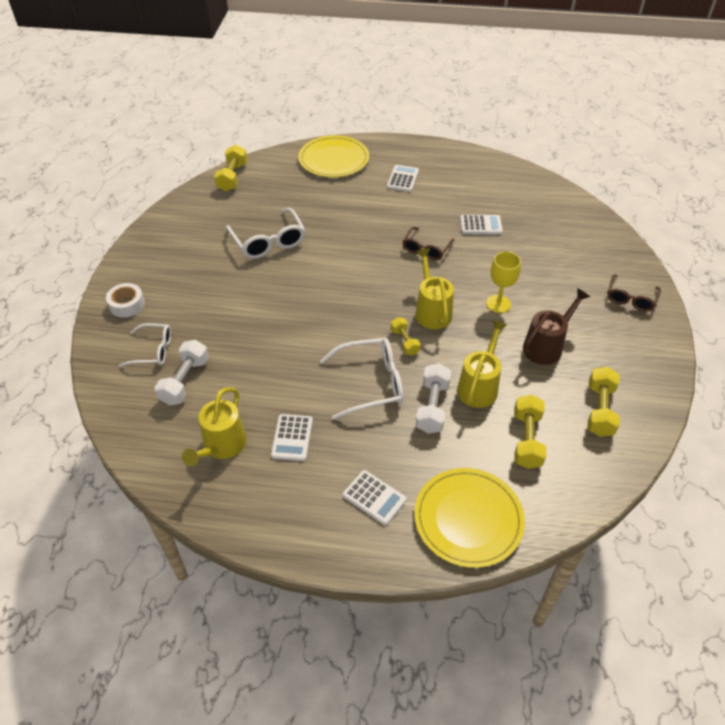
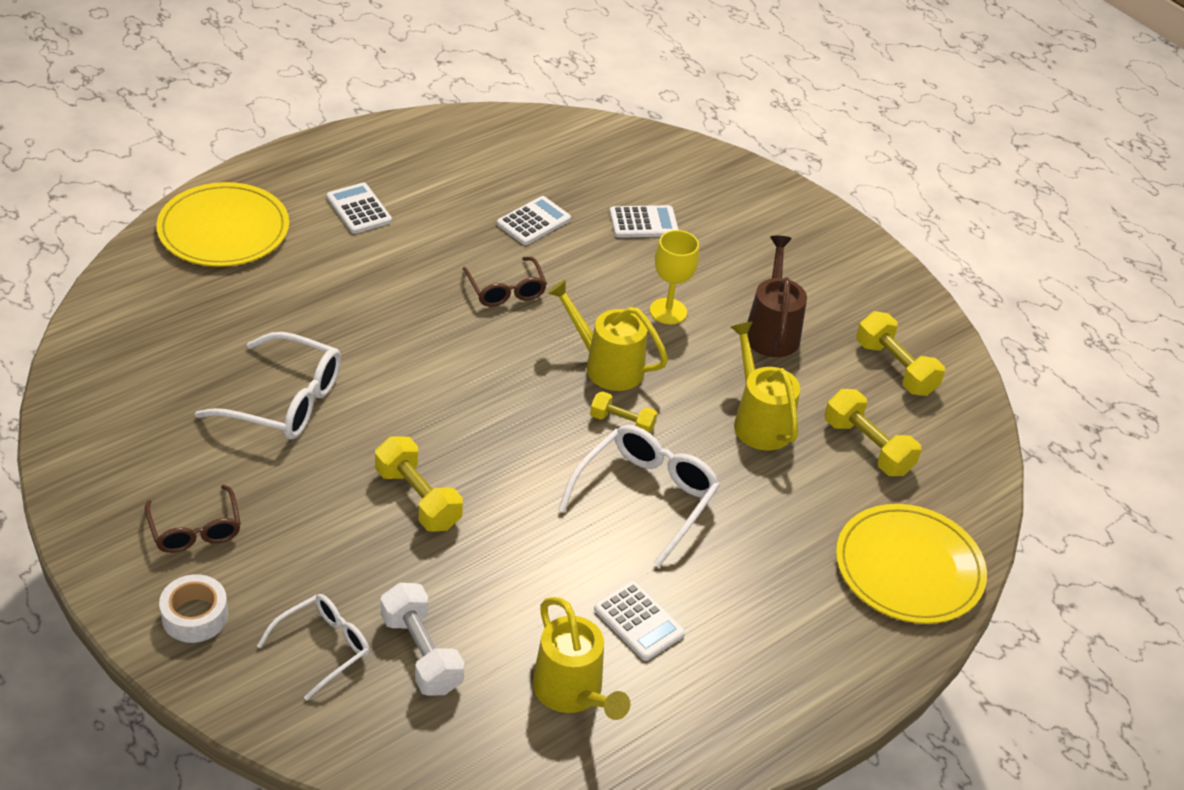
camera: 50 degrees left, 5 degrees down
yellow dumbbell [214,145,247,192] -> yellow dumbbell moved to [375,436,463,532]
white calculator [343,470,407,525] -> white calculator moved to [610,205,679,238]
white dumbbell [416,364,451,434] -> none
brown glasses [608,274,661,312] -> brown glasses moved to [145,485,241,553]

